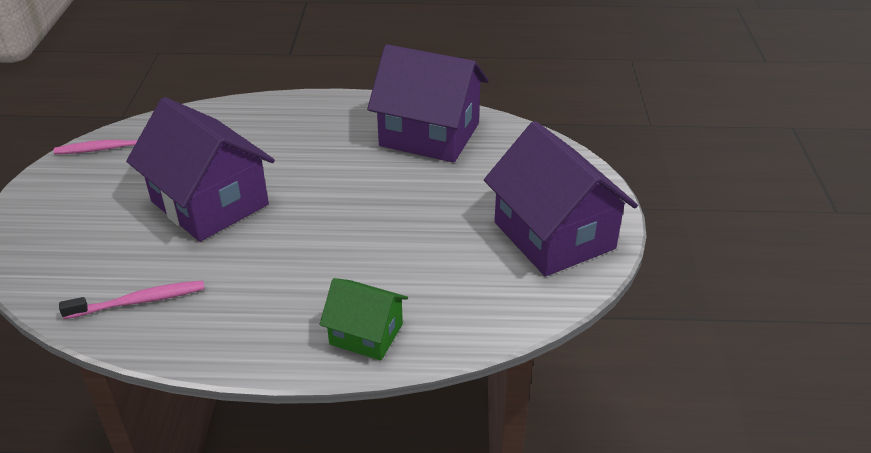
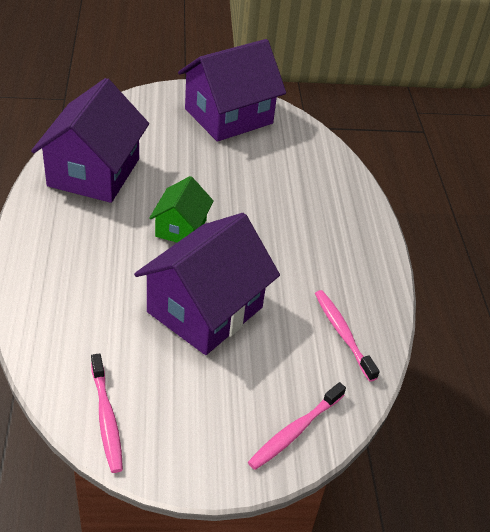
camera: 100 degrees left, 5 degrees up
green house [320,278,408,360] -> green house moved to [149,176,214,242]
none -> pink toothbrush [248,382,346,470]

